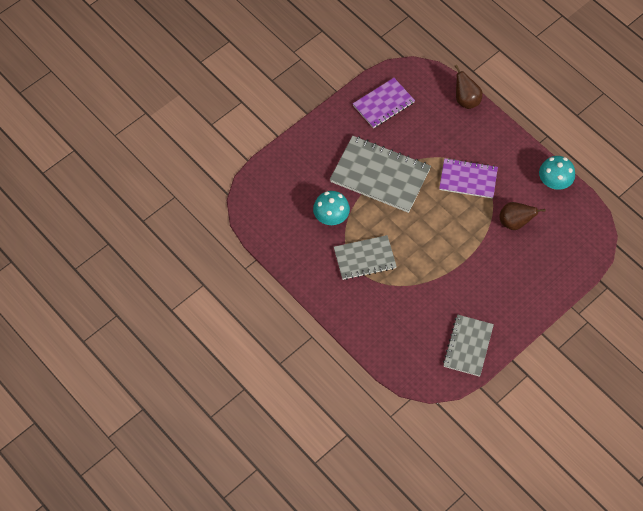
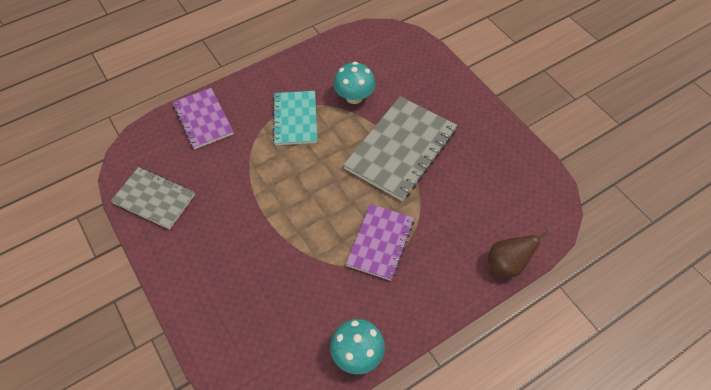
camera: 100 degrees right, 5 degrees down
grey notebook [334,235,397,280] -> turquoise notebook [273,91,317,145]
purple notebook [353,78,415,128] -> purple notebook moved to [173,88,234,149]
brown pear [499,202,546,230] -> none

